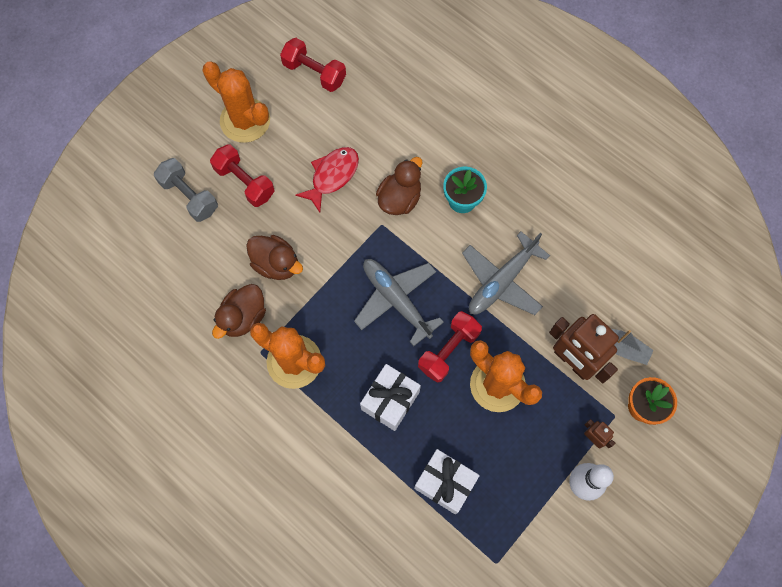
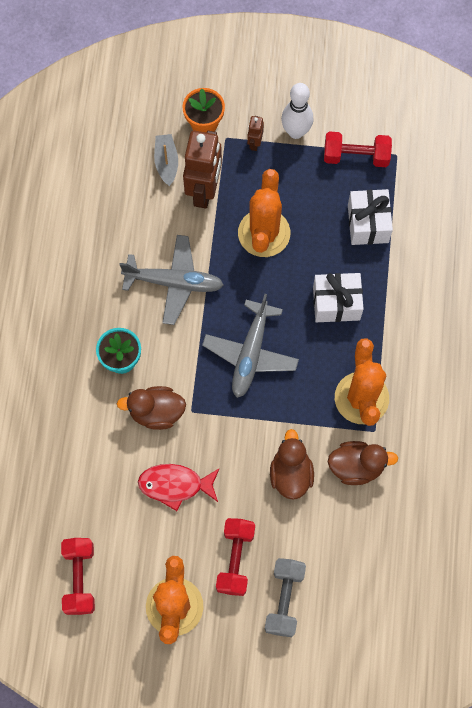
camera: 125 degrees left, 0 degrees up
red dumbbell [418,311,482,383] -> red dumbbell moved to [324,131,392,167]

